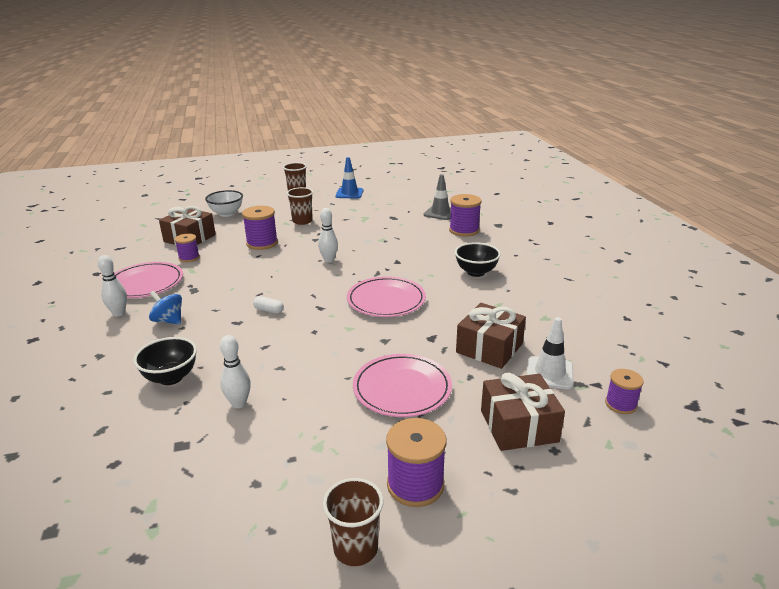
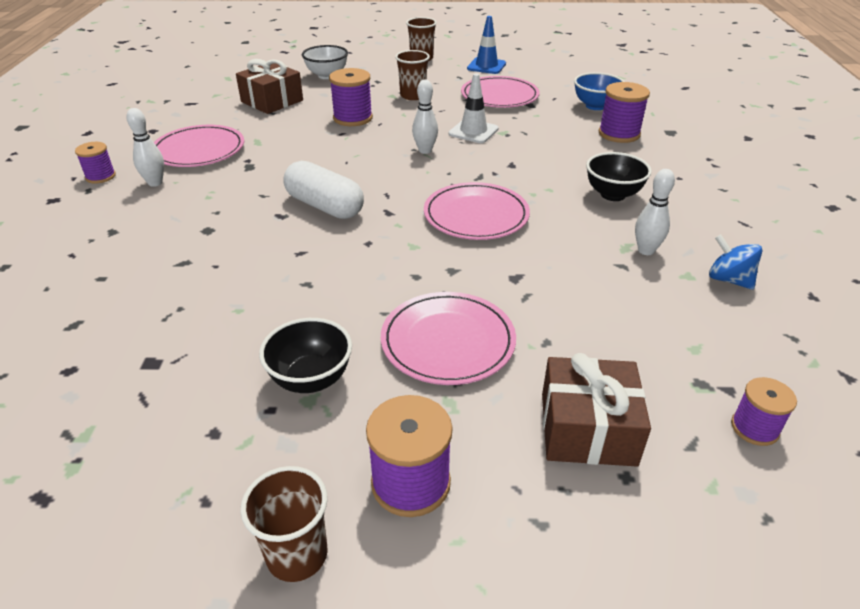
camera: 15 degrees right, 10 degrees up
black bowl [133,337,197,385] -> black bowl moved to [259,318,352,393]
blue spinning top [149,291,182,325] -> blue spinning top moved to [709,234,762,290]
purple spool [175,234,200,262] -> purple spool moved to [75,142,116,184]
white bowling pin [220,335,251,408] -> white bowling pin moved to [635,169,675,255]
white capsule [253,296,284,314] -> white capsule [283,161,364,219], size x2.25
grey traffic cone [424,174,451,220] -> blue bowl [574,72,625,110]
brown gift [456,303,526,369] -> none
white traffic cone [527,317,574,390] -> white traffic cone moved to [449,73,499,143]
none -> pink plate [461,76,540,108]

